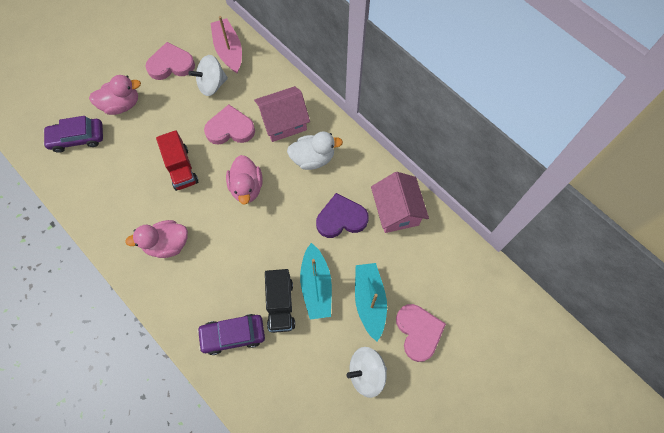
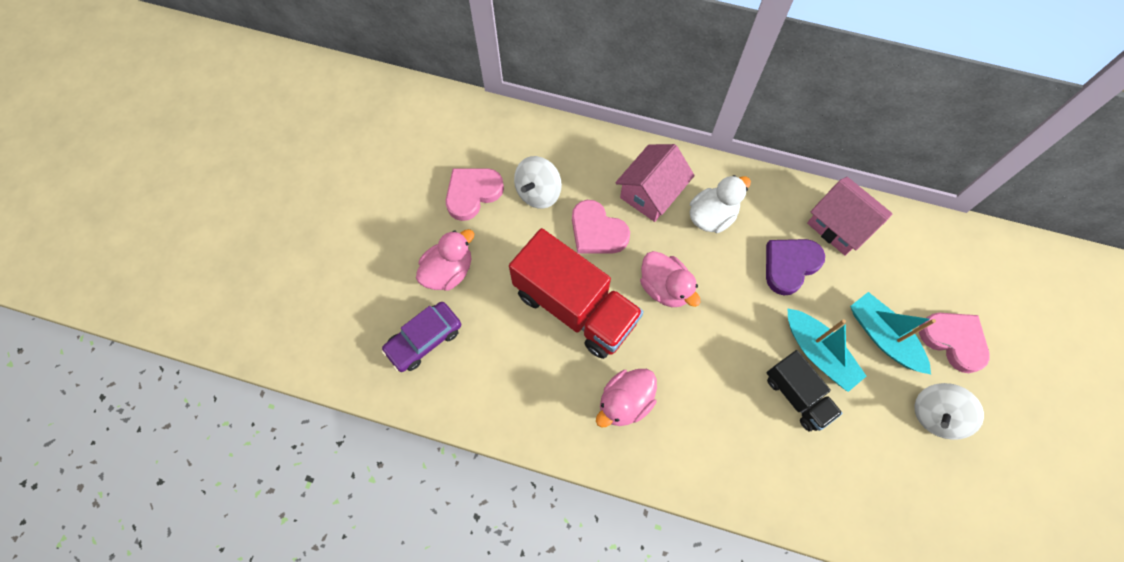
camera: 30 degrees left, 0 degrees up
red truck [156,130,198,191] -> red truck [509,228,644,359], size x1.78
purple car [197,314,265,355] -> none
pink heart [204,104,255,145] -> pink heart turned 105 degrees counterclockwise [572,200,630,254]
pink boat [210,16,242,73] -> none

